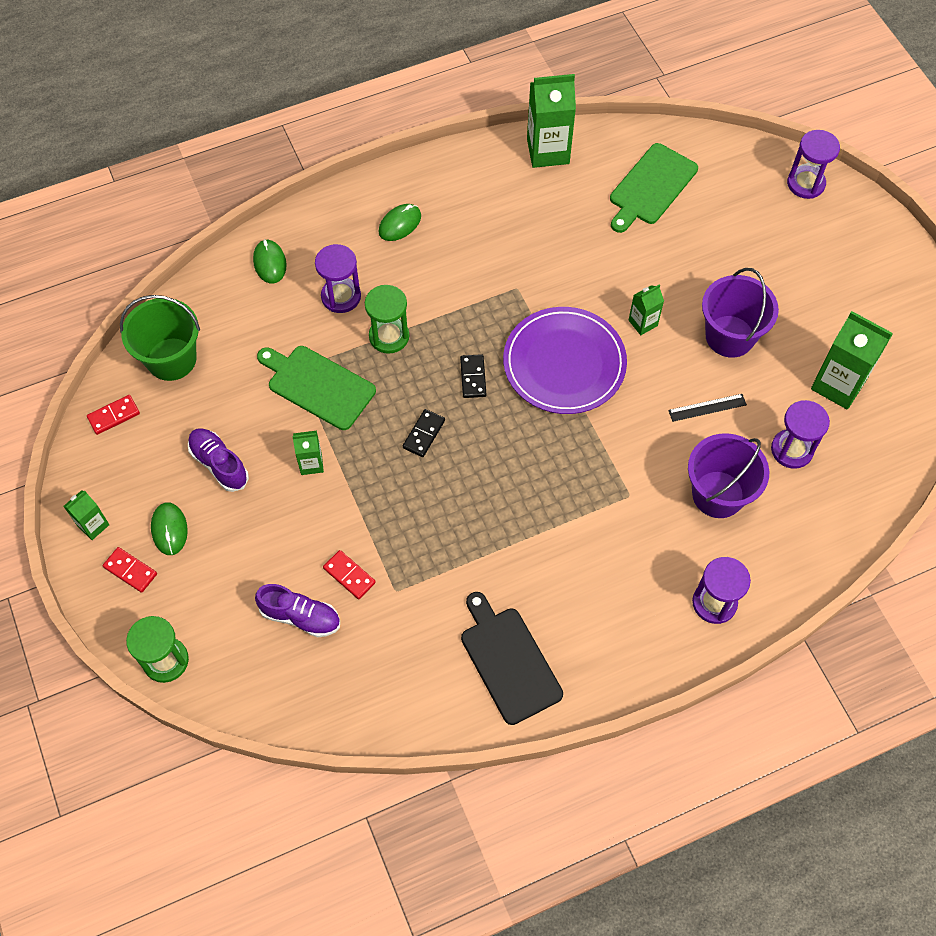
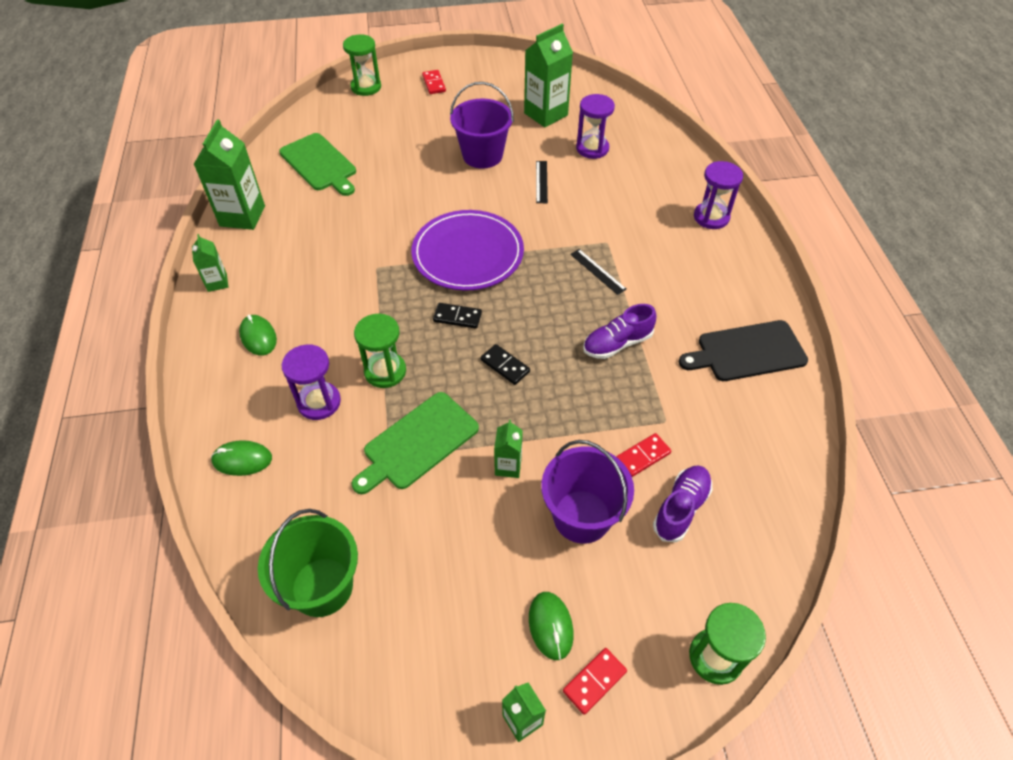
camera: 75 degrees left, 10 degrees down
red domino [87,395,140,435] -> red domino moved to [422,70,446,94]
green mouse [151,502,188,555] -> green mouse turned 75 degrees clockwise [529,592,574,660]
purple shoe [188,428,249,492] -> purple shoe moved to [583,304,656,359]
green carton [629,285,664,335] -> green carton moved to [192,234,228,292]
purple bucket [688,433,769,518] -> purple bucket moved to [541,440,634,544]
purple hourglass [787,130,840,199] -> green hourglass [343,34,381,96]
none -> black ruler [570,249,627,295]

